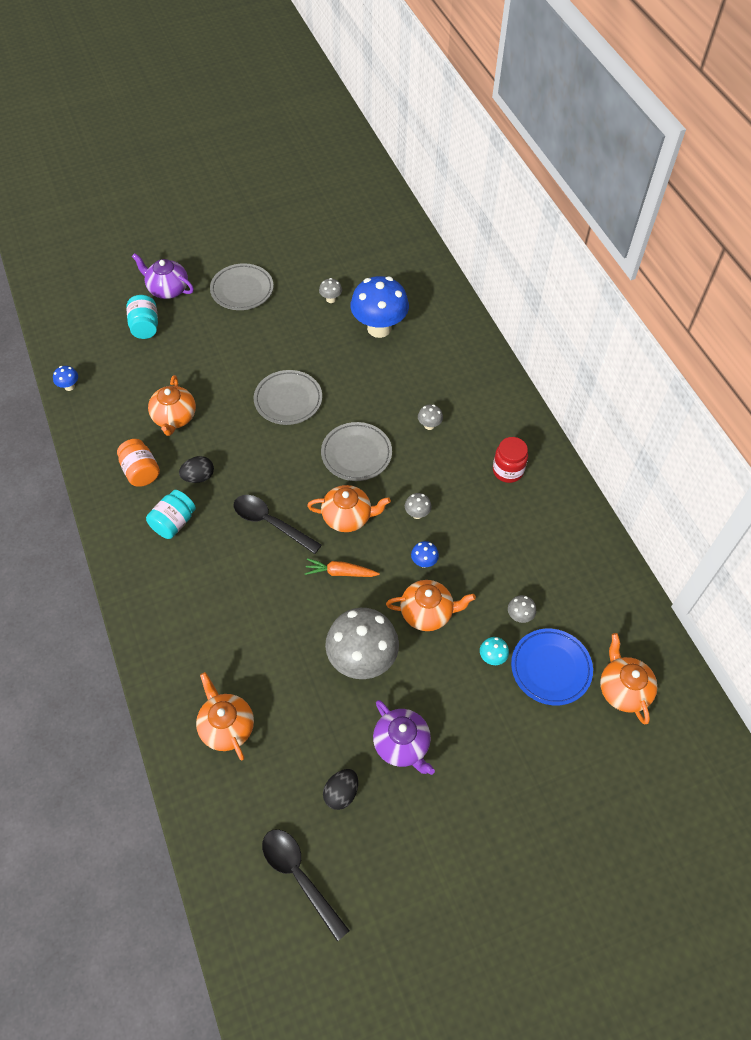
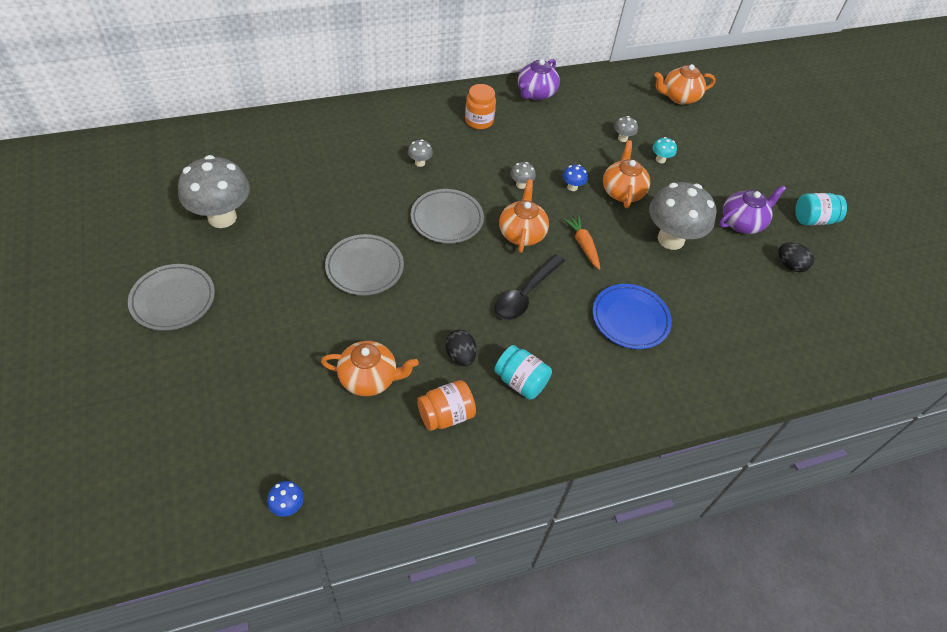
camera: 90 degrees left, 5 degrees down
turquoise jar [127,295,158,339] -> turquoise jar moved to [795,193,847,225]
purple teapot [132,253,194,299] -> purple teapot moved to [518,59,560,100]
orange teapot [196,672,254,760] -> none
black spoon [262,829,350,942] -> none
orange carrot [305,558,380,577] -> orange carrot turned 150 degrees clockwise [563,215,600,270]
grey mushroom [319,278,342,303] -> grey mushroom [178,155,250,228], size x2.44
blue mushroom [350,276,409,338] -> none
red jar [493,437,528,483] -> orange jar [465,84,496,129]
blue plate [511,629,593,705] -> blue plate moved to [593,284,672,349]

